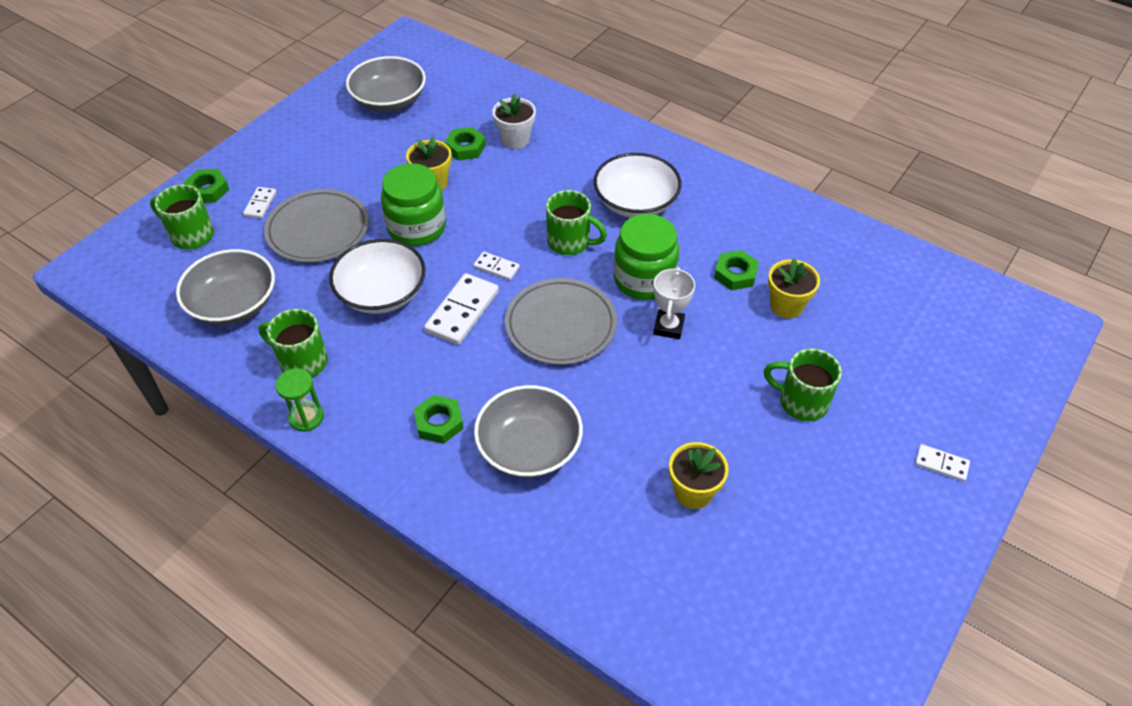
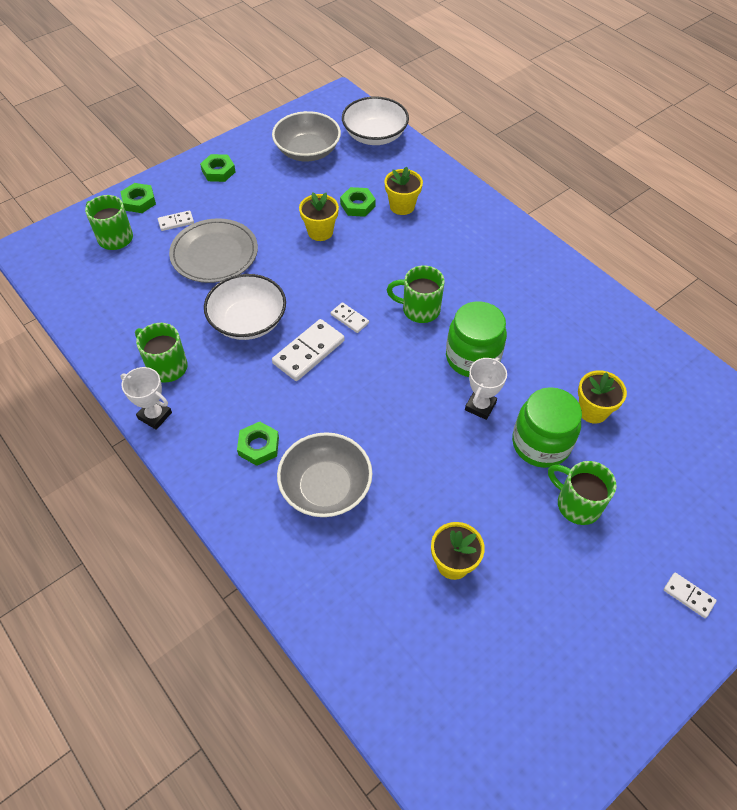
camera: 15 degrees right, 5 degrees up
grey bowl [176,249,275,325] -> none
white domino [243,187,276,219] -> white domino turned 45 degrees clockwise [158,210,194,231]
green hourglass [275,368,324,432] -> white trophy [120,367,172,430]
green jar [381,163,446,246] -> green jar moved to [512,387,582,468]
white flower pot [492,94,536,149] -> yellow flower pot [384,166,423,215]
grey plate [505,278,617,365] -> none
green mug [546,190,607,255] -> green mug turned 150 degrees clockwise [387,265,445,323]
white bowl [594,153,682,218] -> white bowl moved to [342,96,409,145]
green nut [714,250,759,290] -> green nut moved to [200,154,236,182]

